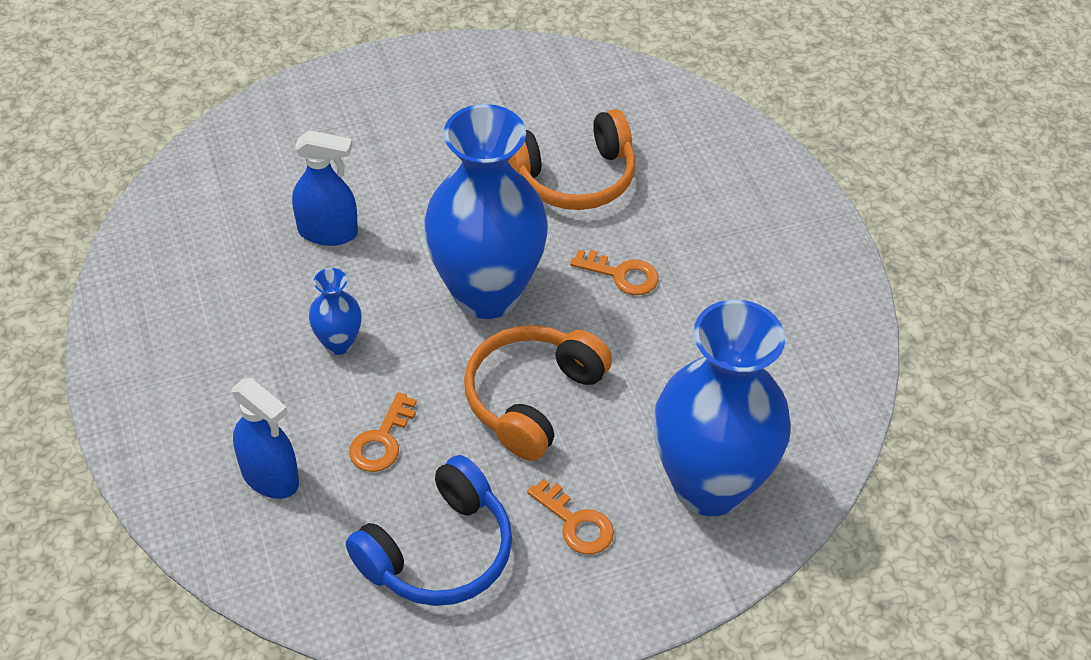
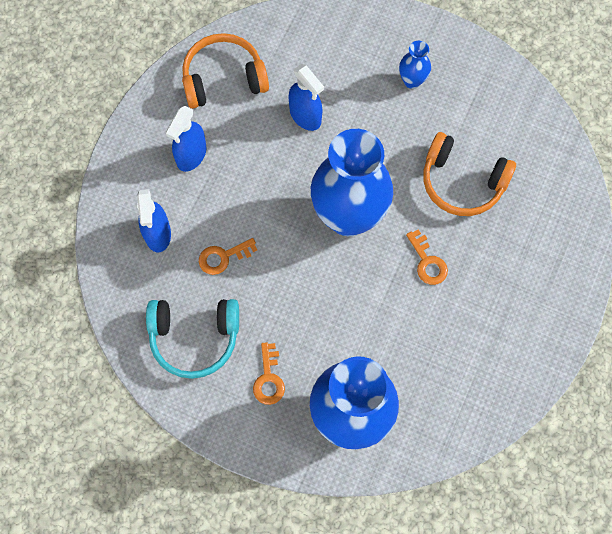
camera: 45 degrees right, 20 degrees up
blue vase [309,268,362,355] -> blue vase moved to [399,41,431,89]
blue headphones [346,455,512,606] -> turquoise headphones [146,299,239,379]
orange headphones [464,325,612,461] -> orange headphones moved to [182,33,269,109]
none -> blue spray bottle [166,106,207,172]

